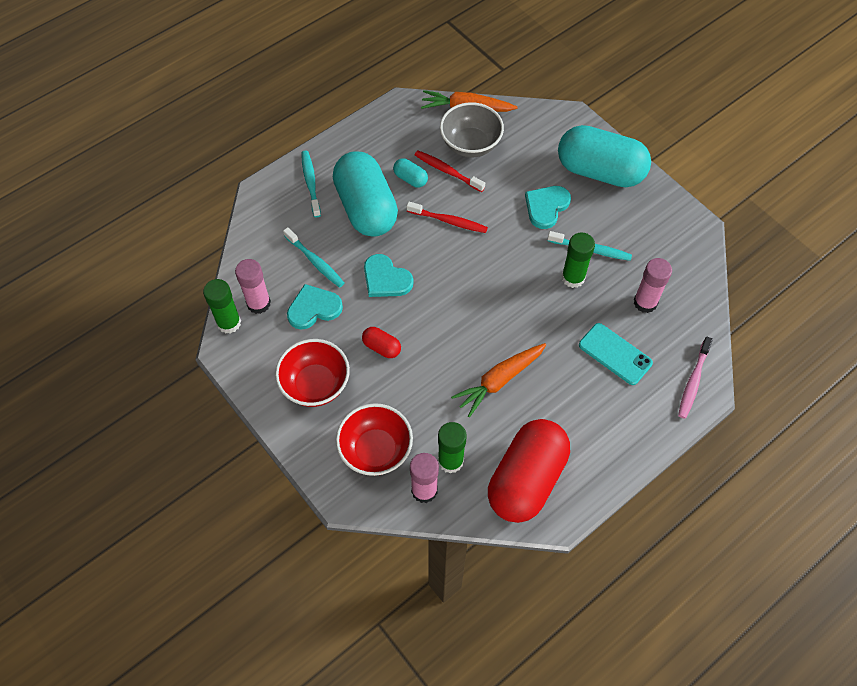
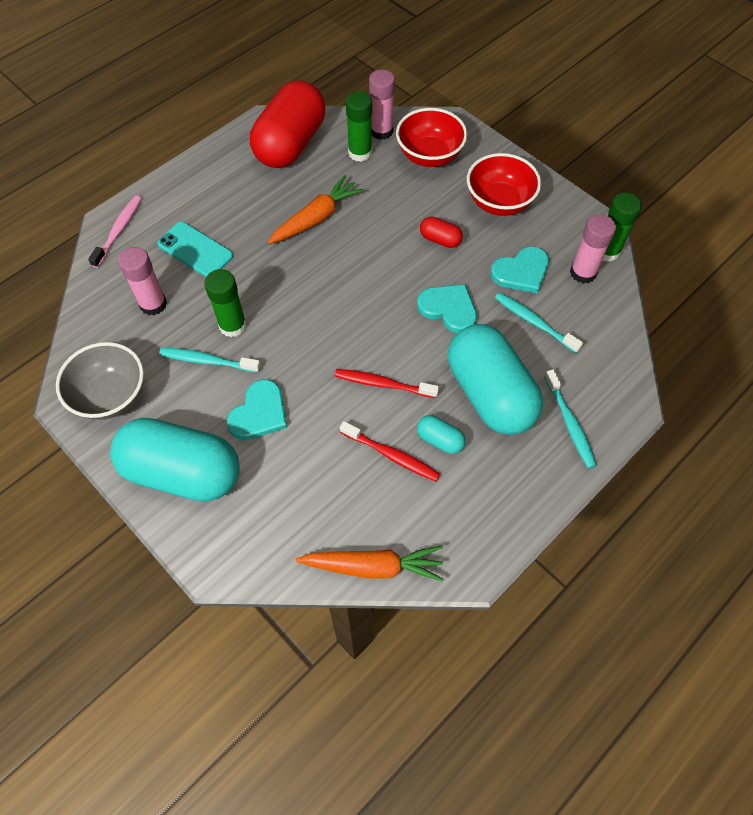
camera: 175 degrees right, 0 degrees up
grey bowl [440,102,504,158] -> grey bowl moved to [56,342,144,420]

